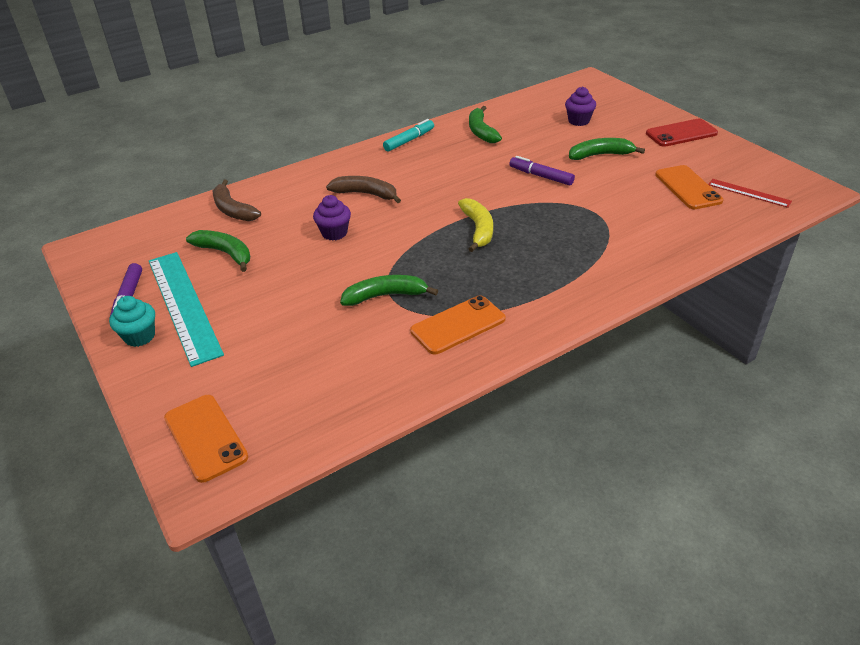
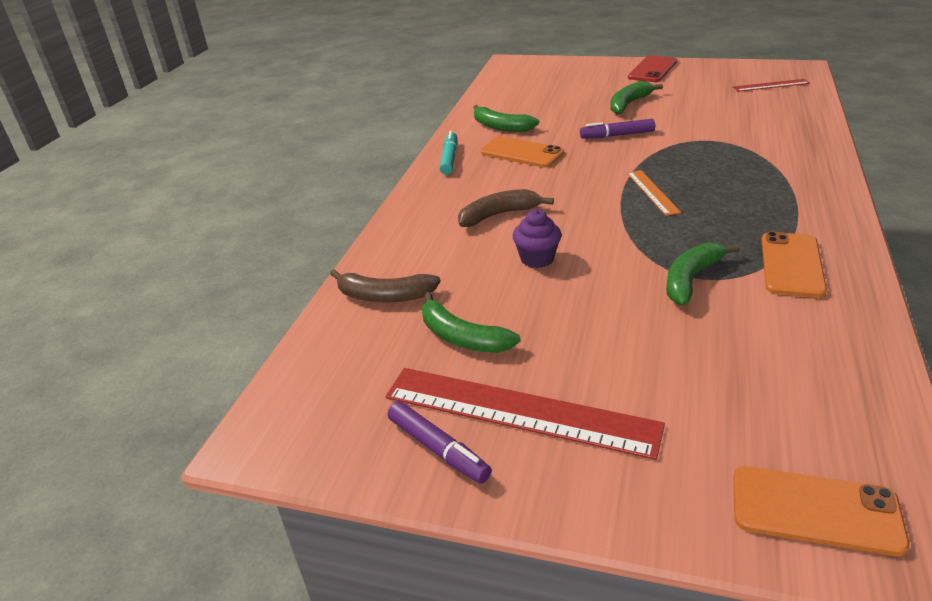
camera: 40 degrees left, 5 degrees down
turquoise cupcake [109,296,155,347] -> none
turquoise ruler [149,252,224,367] -> red ruler [385,368,665,460]
green banana [186,230,250,272] -> green banana turned 135 degrees counterclockwise [422,292,520,353]
yellow banana [458,198,493,252] -> orange ruler [627,170,681,216]
purple cupcake [565,87,596,126] -> none
orange phone [655,165,723,209] -> orange phone moved to [481,136,564,168]

